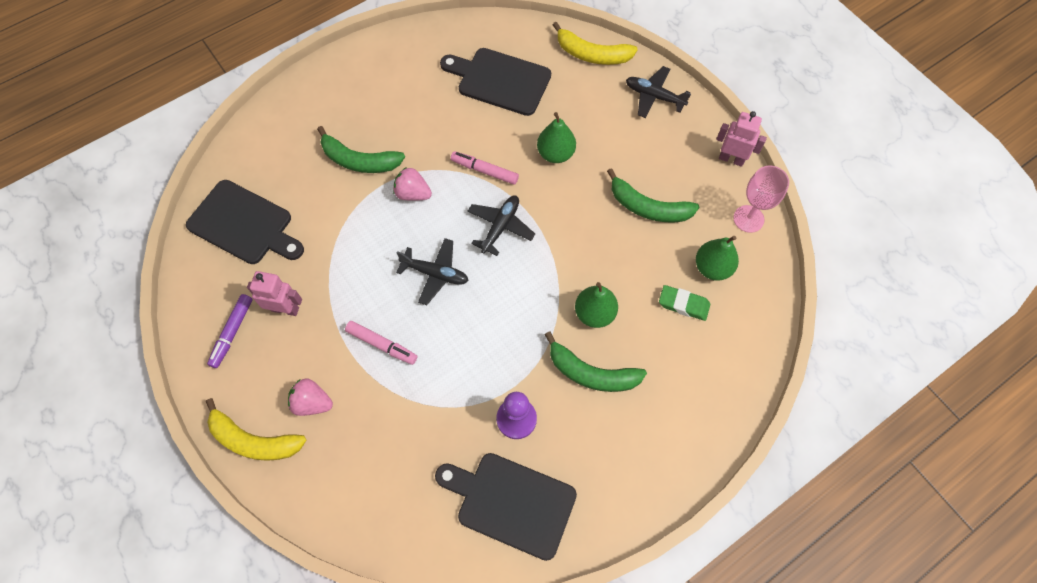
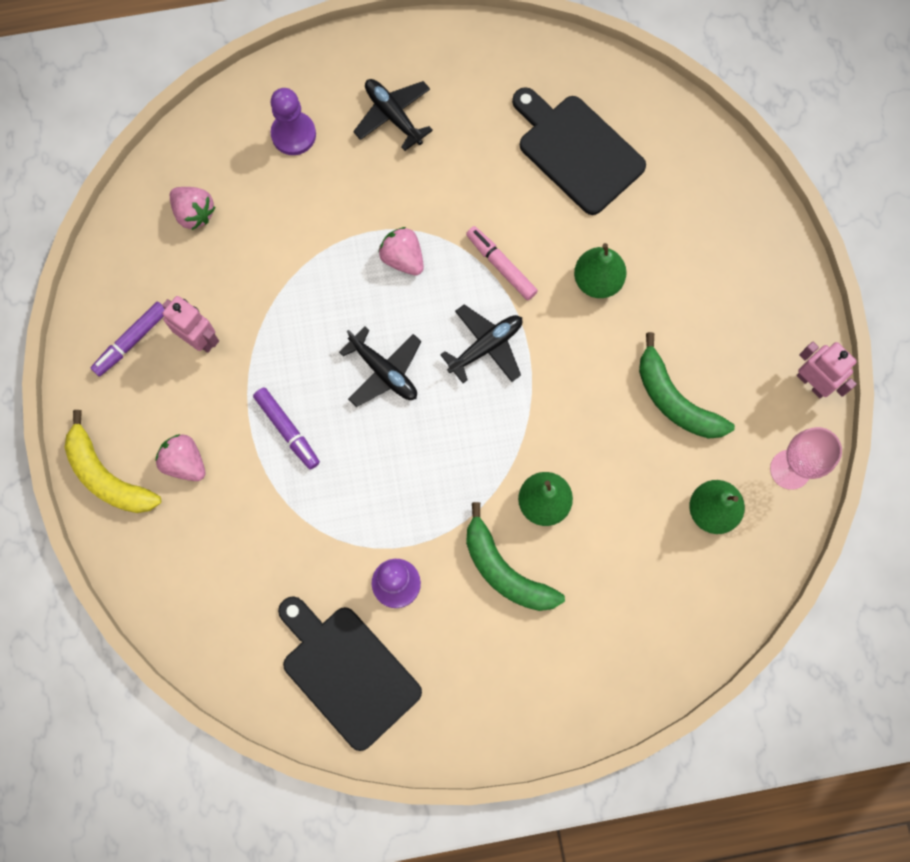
camera: 25 degrees right, 10 degrees up
black cutting board [186,180,304,264] -> pink strawberry [170,187,215,230]
green banana [317,126,405,173] -> none
pink marker [345,321,417,365] -> purple marker [253,388,320,470]
yellow banana [553,22,638,65] -> none
black plane [626,66,691,118] -> black plane moved to [353,79,433,151]
green eraser [659,285,710,321] -> none
none -> purple pawn [270,88,316,155]

